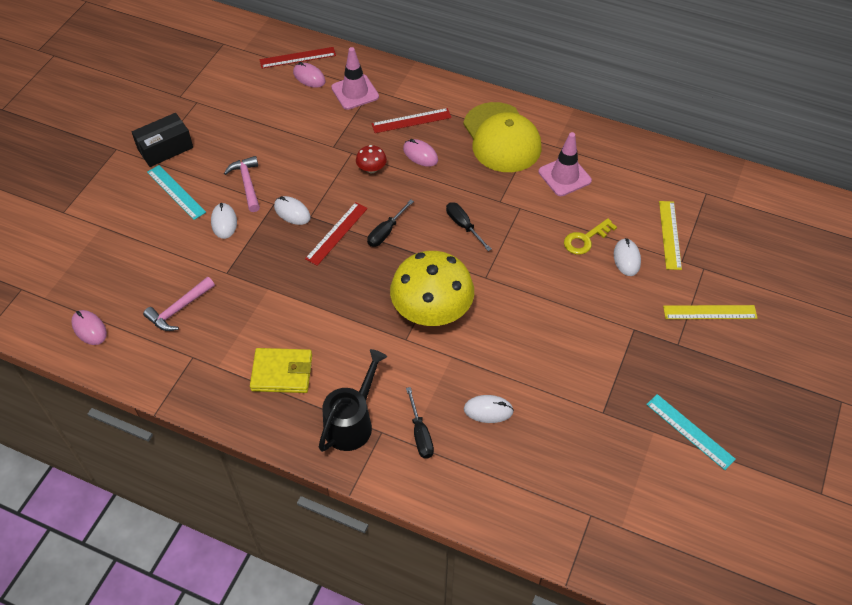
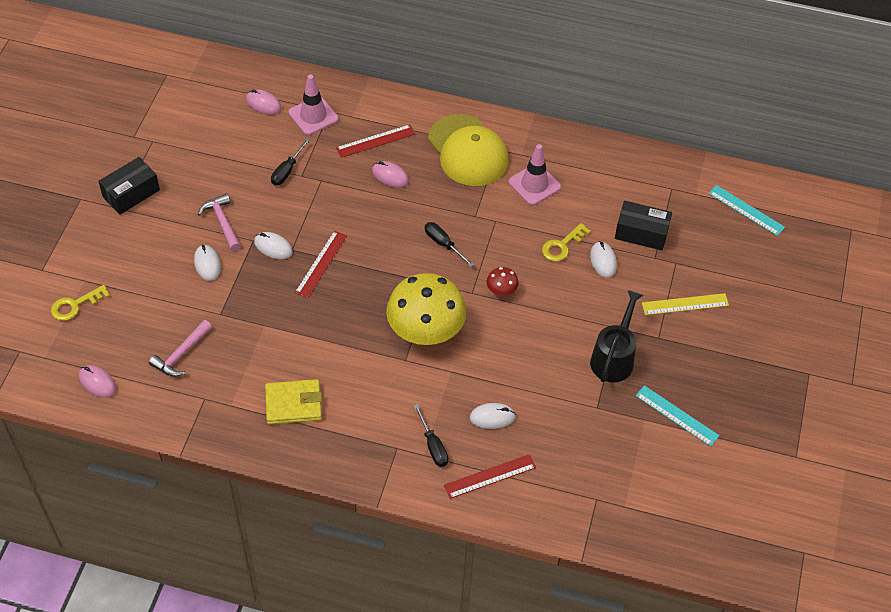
camera: 10 degrees left, 0 degrees up
turquoise ruler [147,165,206,220] -> turquoise ruler moved to [708,185,785,236]
red ruler [260,47,336,68] -> red ruler moved to [444,454,536,499]
black watering can [319,349,387,452] -> black watering can moved to [590,290,644,383]
red mushroom [356,145,387,173] -> red mushroom moved to [487,267,519,296]
black screwdriver [367,199,414,247] -> black screwdriver moved to [271,138,310,186]
yellow ruler [659,201,682,270] -> black box [615,201,672,250]
none -> yellow key [51,285,110,321]

